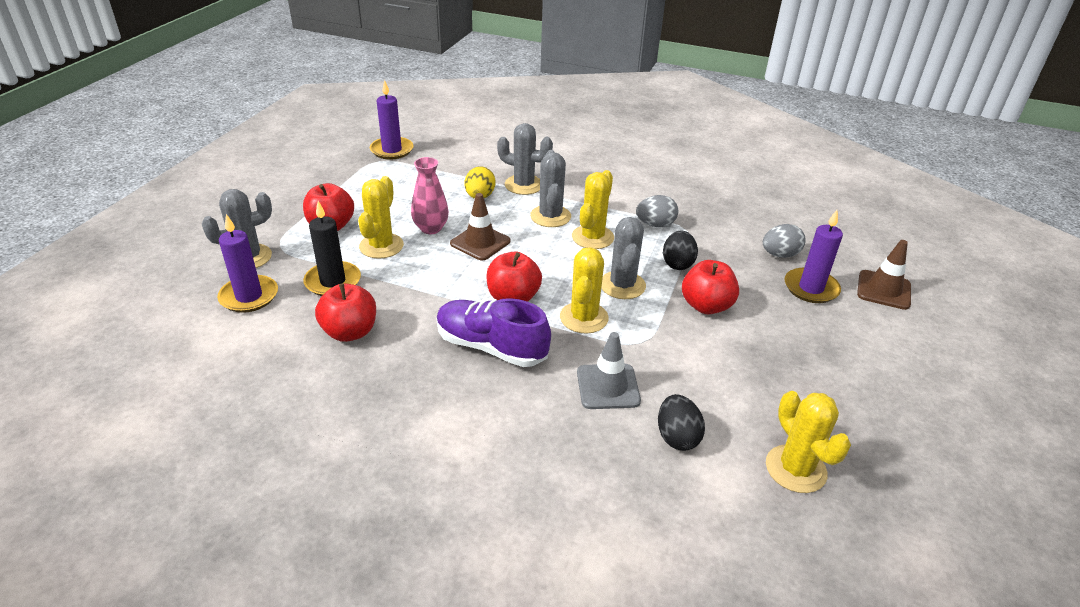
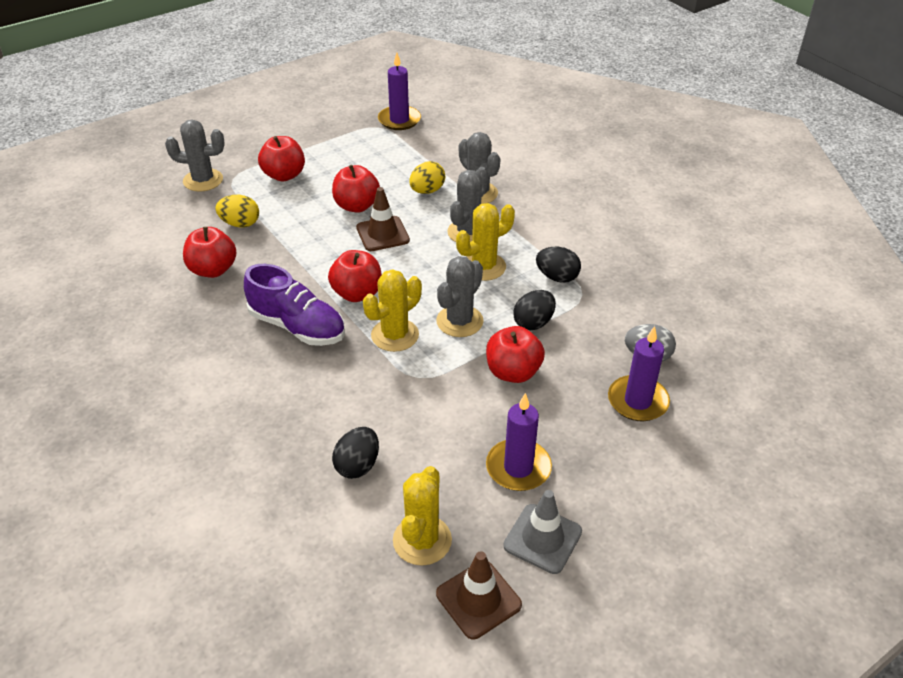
camera: 35 degrees right, 5 degrees up
purple candle [217,214,278,313] -> purple candle moved to [486,393,552,491]
black candle [303,201,361,296] -> yellow egg [215,195,259,228]
yellow cactus [358,176,404,259] -> none
pink vase [411,157,449,234] -> red apple [332,165,380,213]
purple shoe [437,298,551,367] -> purple shoe turned 150 degrees clockwise [244,264,345,346]
grey traffic cone [577,332,641,409] -> grey traffic cone moved to [503,490,582,574]
grey egg [636,195,678,227] -> black egg [536,247,581,283]
brown traffic cone [857,240,911,310] -> brown traffic cone moved to [436,551,522,639]

